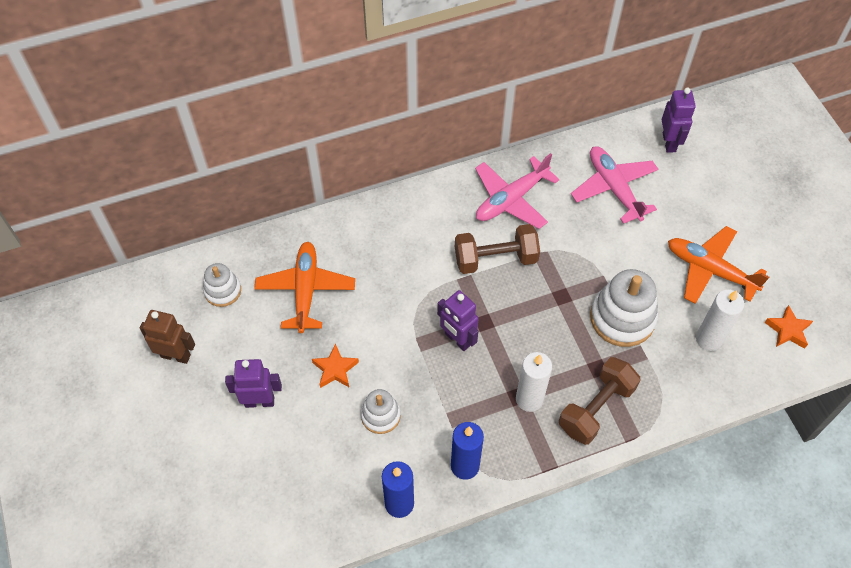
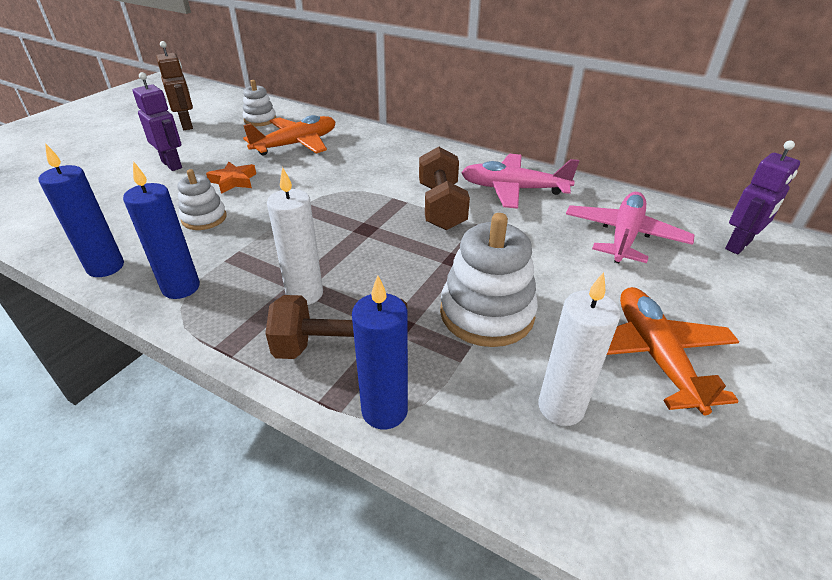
camera: 50 degrees right, 20 degrees down
purple robot [437,290,479,351] -> none
brown dumbbell [455,224,540,274] -> brown dumbbell turned 45 degrees clockwise [419,147,470,230]
orange star [765,305,813,349] -> none
none -> blue candle [352,275,408,429]

